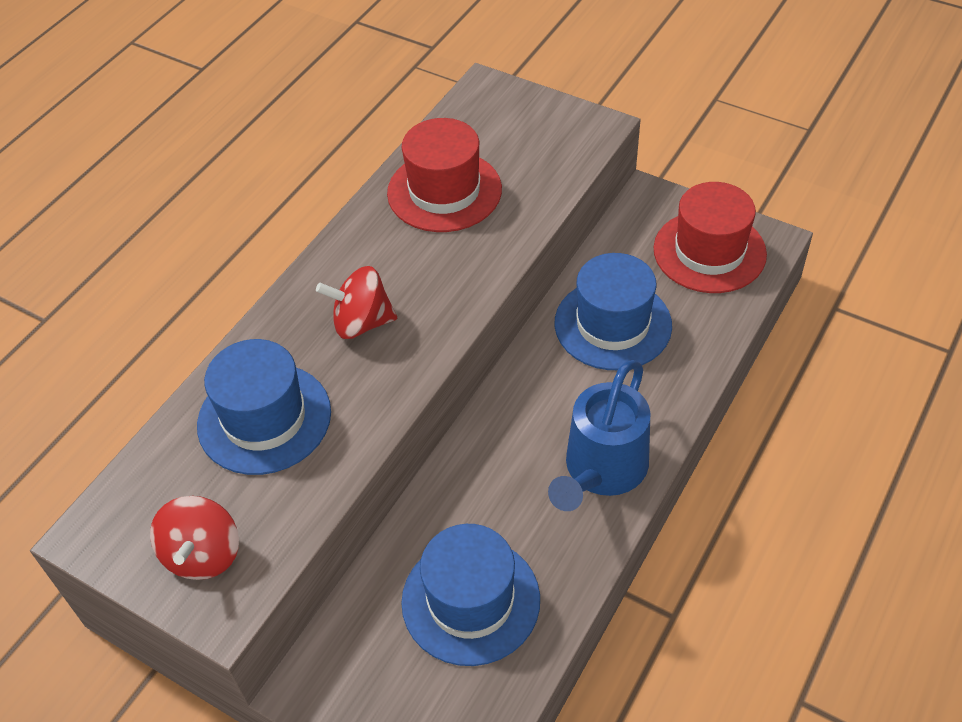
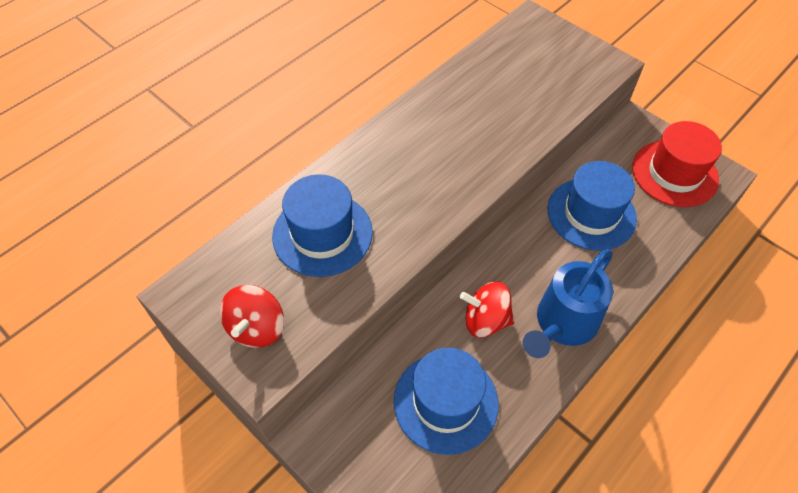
camera: 10 degrees right, 5 degrees up
red spinning top [316,266,397,339] -> red spinning top moved to [460,282,514,338]
red hat [387,118,502,232] -> none

